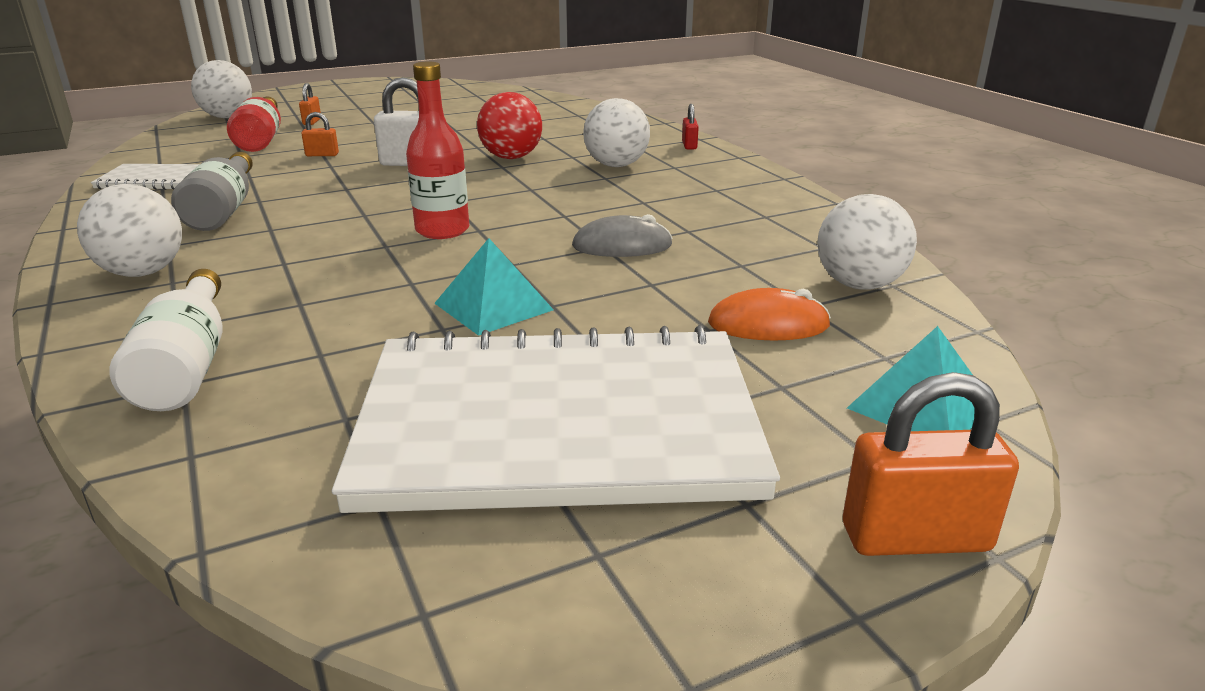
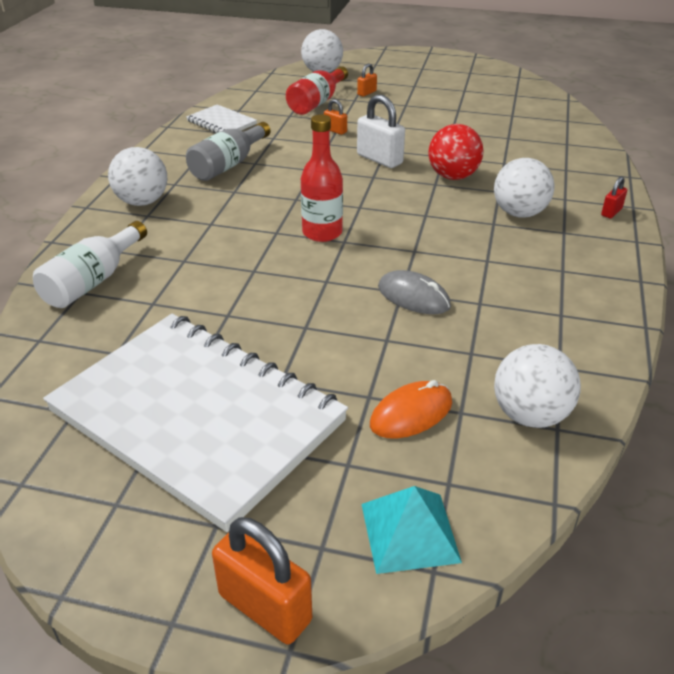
camera: 40 degrees right, 10 degrees up
turquoise pyramid [434,238,554,336] -> none
orange mouse [708,288,831,341] -> orange mouse turned 75 degrees counterclockwise [370,380,452,439]

